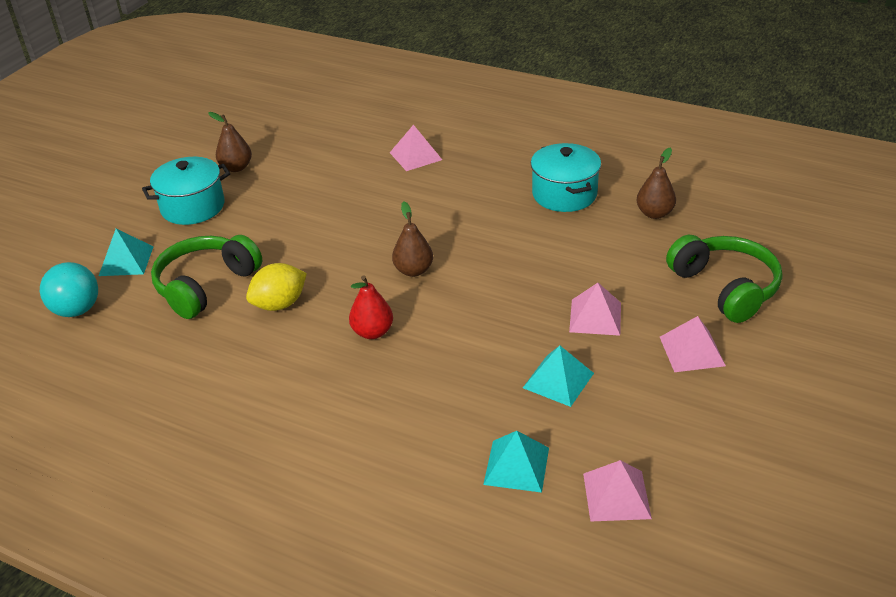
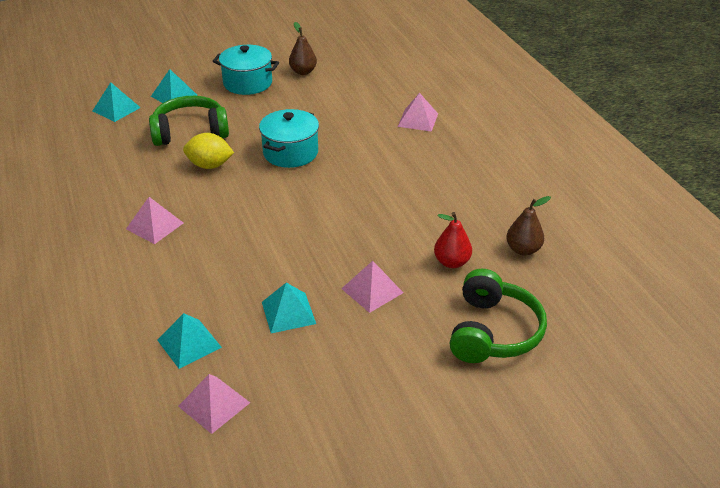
camera: 40 degrees right, 0 degrees up
turquoise ball [40,262,98,317] -> turquoise pyramid [93,82,141,122]
red pear [349,276,393,339] -> red pear moved to [434,212,472,268]
brown pear [392,202,433,277] -> none
turquoise pot [531,143,601,212] -> turquoise pot moved to [259,109,319,168]
pink pyramid [660,316,726,372] -> pink pyramid moved to [126,197,183,244]

